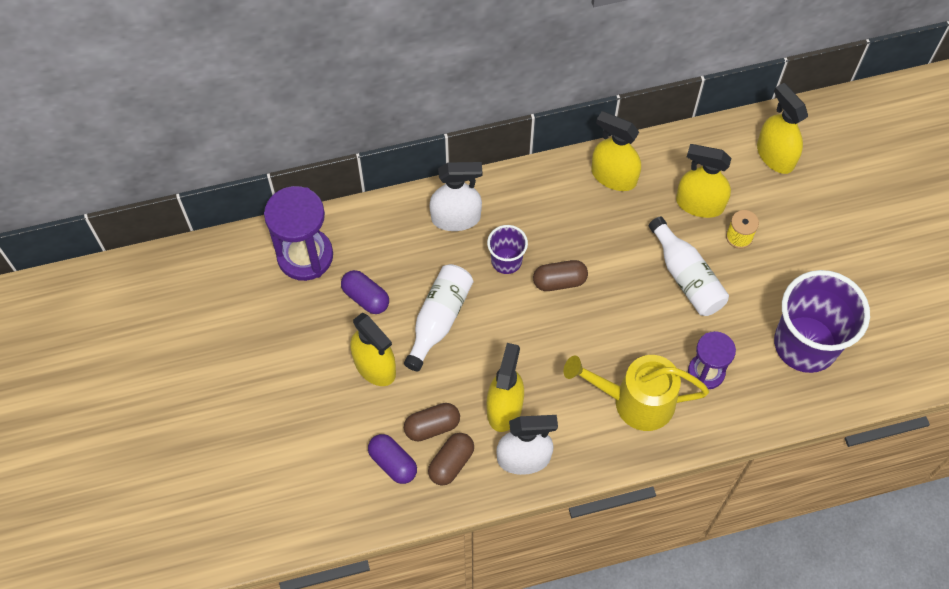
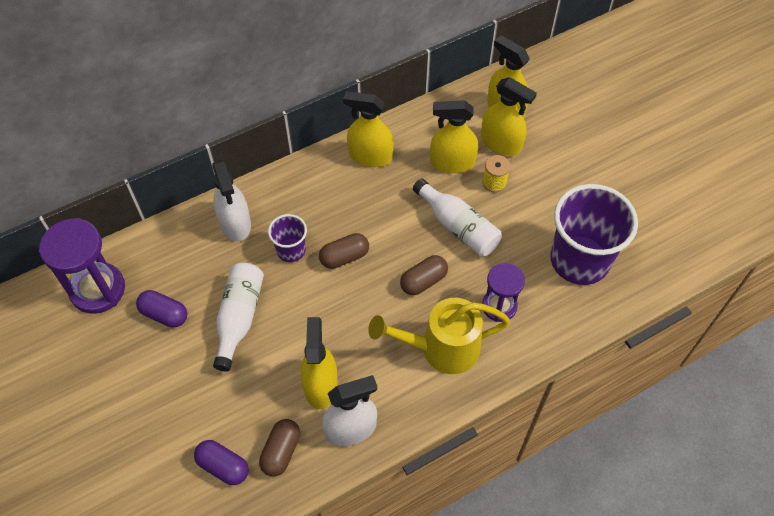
camera: 15 degrees left, 5 degrees down
yellow spray bottle [350,313,396,386] -> yellow spray bottle moved to [481,77,537,156]
brown capsule [404,403,460,442] -> brown capsule moved to [400,255,448,295]
white spray bottle [429,162,483,231] -> white spray bottle turned 90 degrees clockwise [212,160,251,241]

